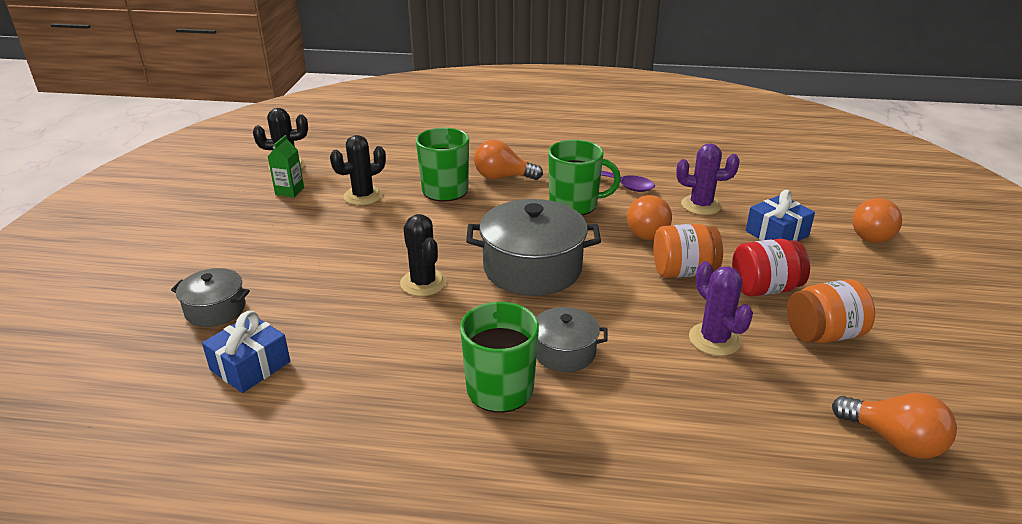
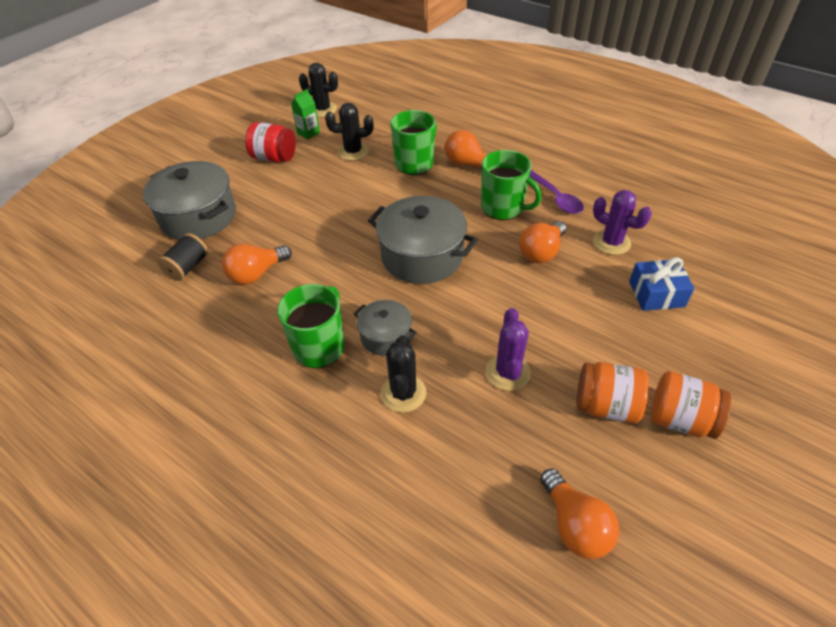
camera: 30 degrees right, 15 degrees up
grey pot [171,268,250,327] -> grey pot [143,161,236,240], size x1.83
blue gift [202,311,290,393] -> black spool [157,233,208,281]
black cactus [400,214,447,296] -> black cactus moved to [381,335,427,413]
orange jar [654,224,723,278] -> orange jar moved to [651,371,731,439]
red jar [732,239,810,296] -> red jar moved to [245,122,296,162]
orange light bulb [852,198,902,243] -> orange light bulb moved to [222,244,292,285]

